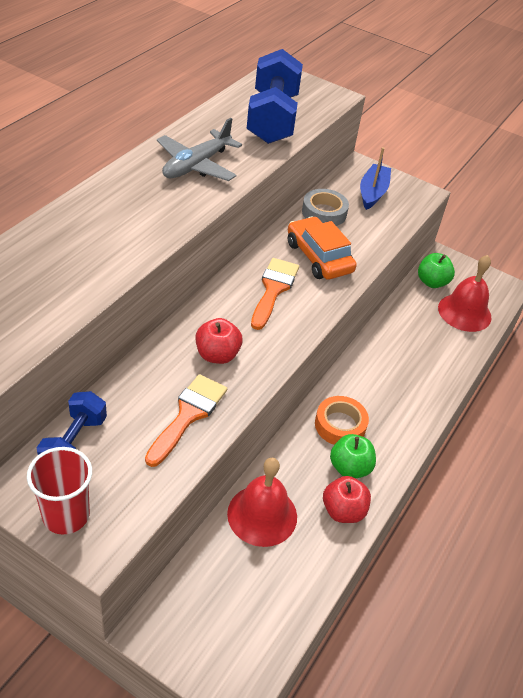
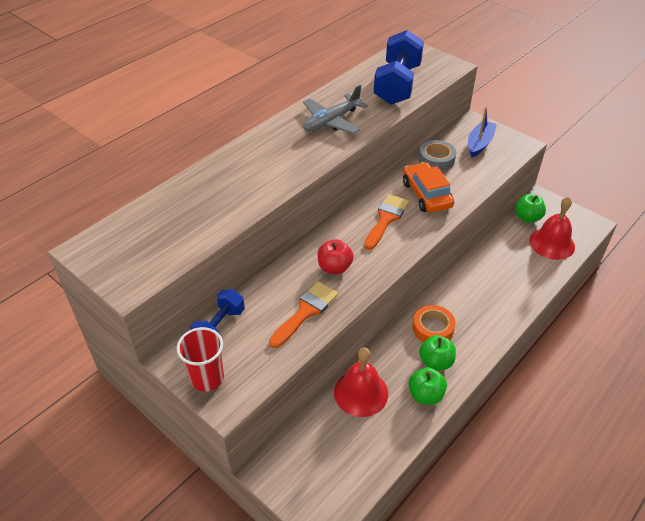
camera: 15 degrees right, 0 degrees up
red apple [323,476,371,523] -> green apple [409,367,447,405]

